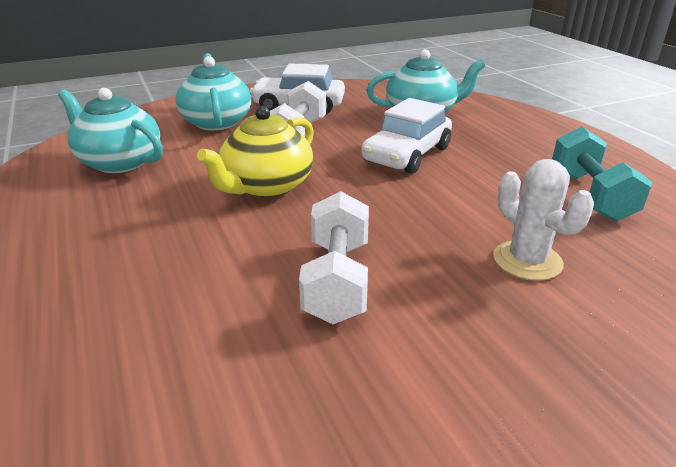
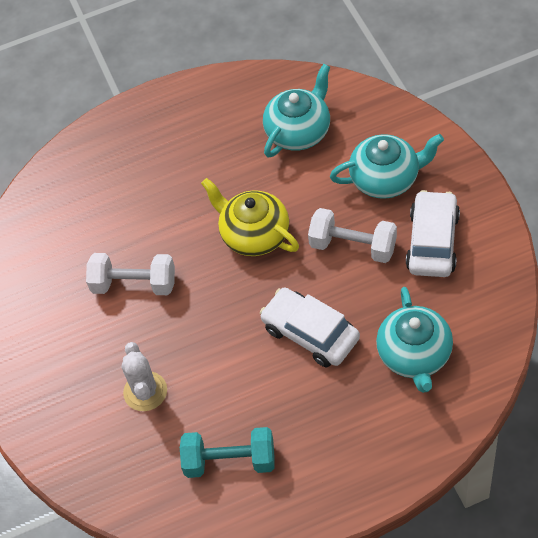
camera: 100 degrees right, 25 degrees up
white cactus [493,159,594,281] -> white cactus turned 75 degrees counterclockwise [121,342,167,411]

